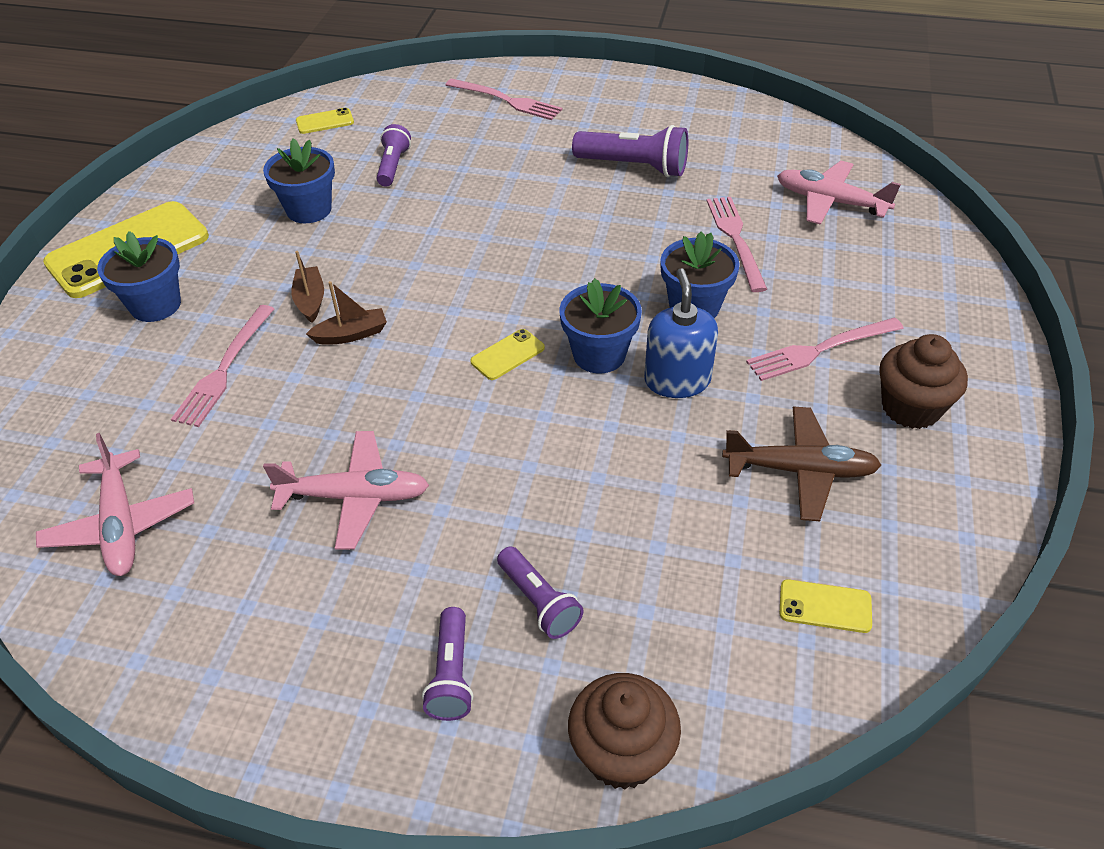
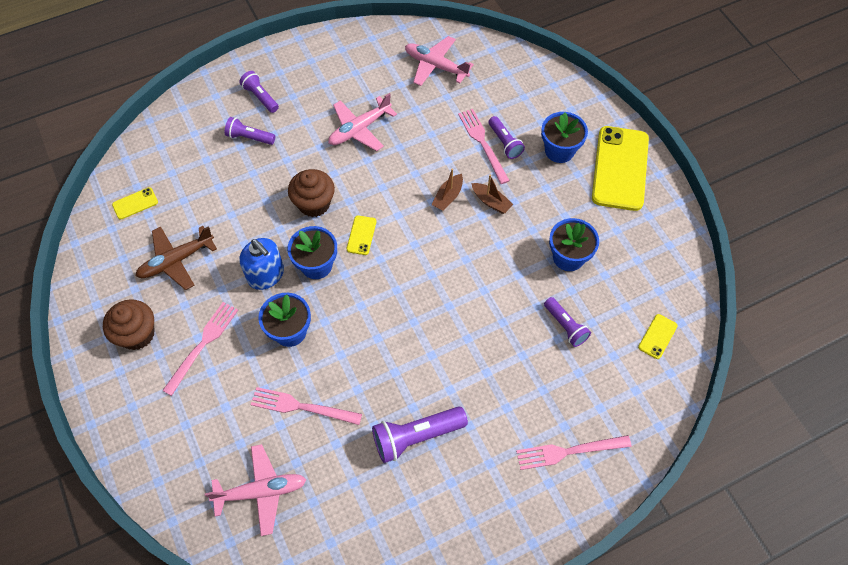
camera: 140 degrees right, 15 degrees up
brown cupcake [568,673,681,790] -> brown cupcake moved to [288,169,335,217]
pink fork [707,197,767,292] -> pink fork turned 150 degrees clockwise [251,387,362,425]
none -> purple flashlight [489,116,525,159]

